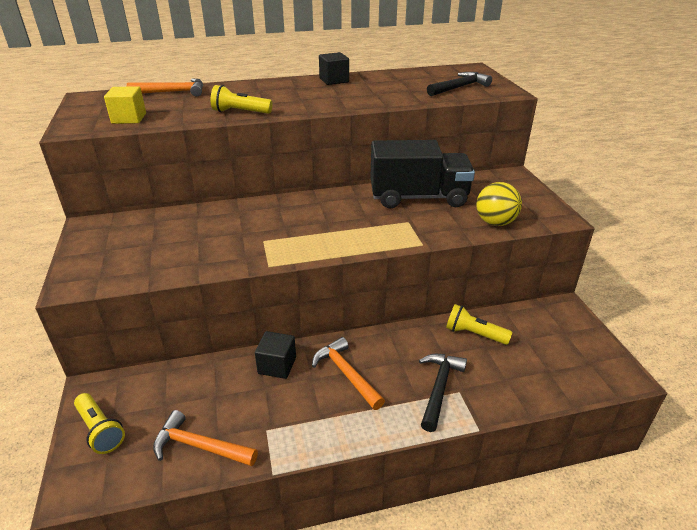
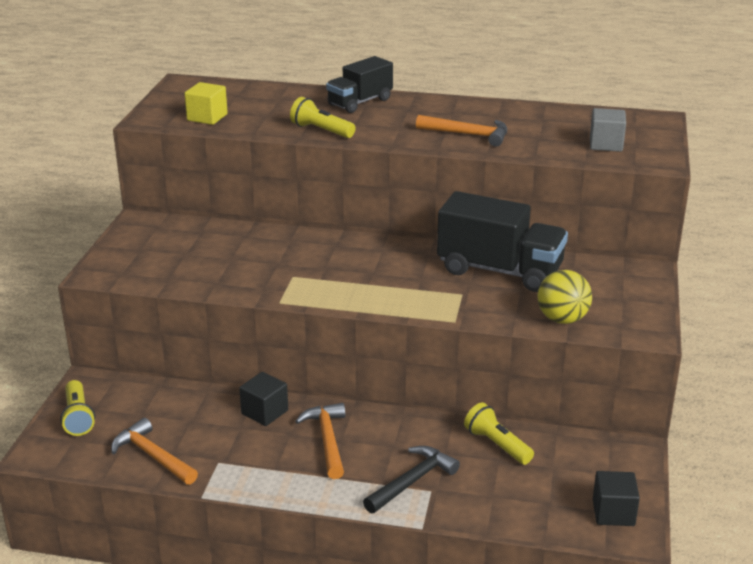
camera: 25 degrees right, 5 degrees down
orange hammer [127,79,203,97] -> orange hammer moved to [416,115,507,147]
black cube [319,52,349,85] -> black cube moved to [593,471,640,526]
black hammer [427,72,492,96] -> grey cube [590,108,626,152]
none -> black truck [326,56,393,113]

